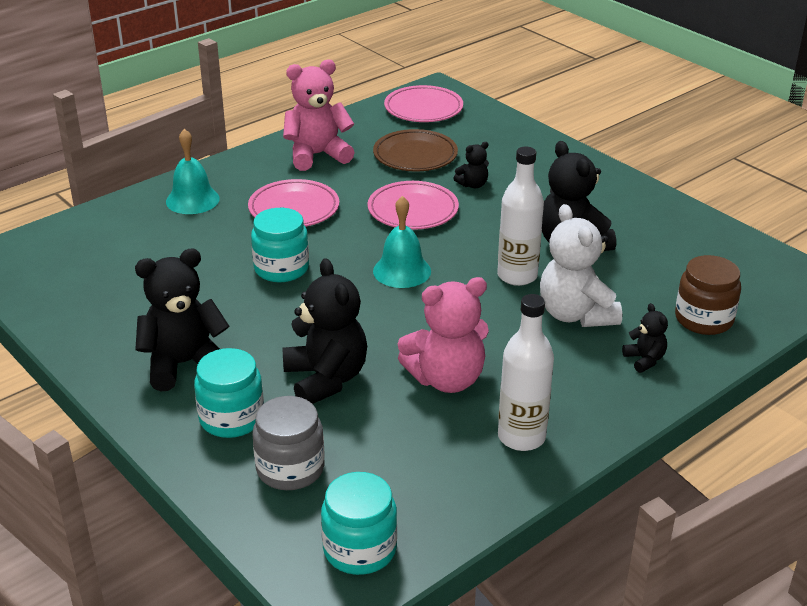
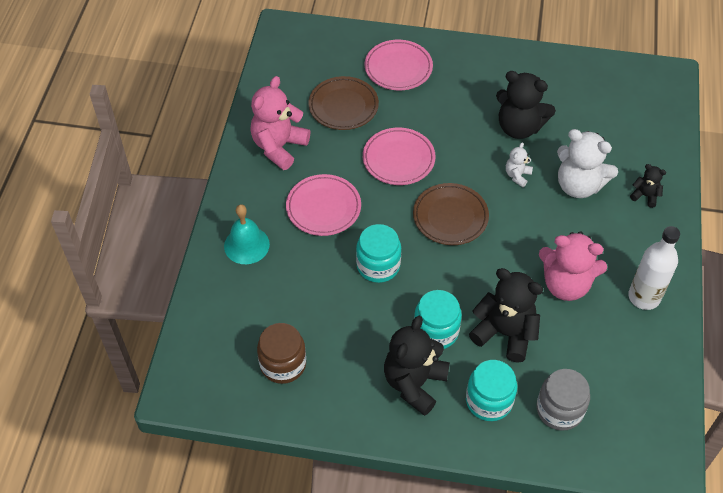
camera: 40 degrees left, 20 degrees up
turquoise jar [321,472,397,575] -> turquoise jar moved to [414,290,462,349]
turquoise bell [373,196,431,288] -> brown plate [413,183,489,245]
pink plate [384,85,463,122] -> pink plate moved to [365,40,433,90]
pink teddy bear [398,277,489,393] -> pink teddy bear turned 75 degrees clockwise [539,231,607,301]
black teddy bear [453,142,489,188] -> none
white bottle [497,147,544,286] -> white teddy bear [506,142,533,187]
brown jar [675,255,741,335] -> brown jar moved to [257,323,306,384]

